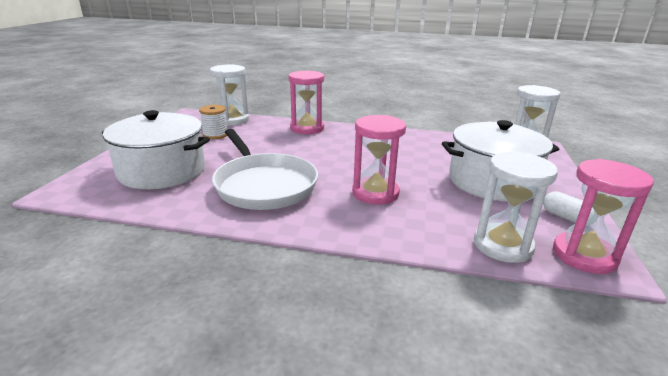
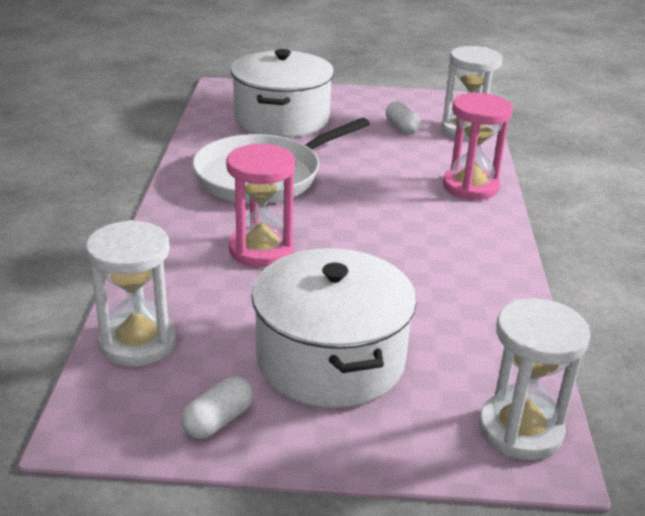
camera: 80 degrees right, 5 degrees up
white spool [199,105,227,139] -> white capsule [386,102,421,135]
pink hourglass [553,159,654,274] -> none

